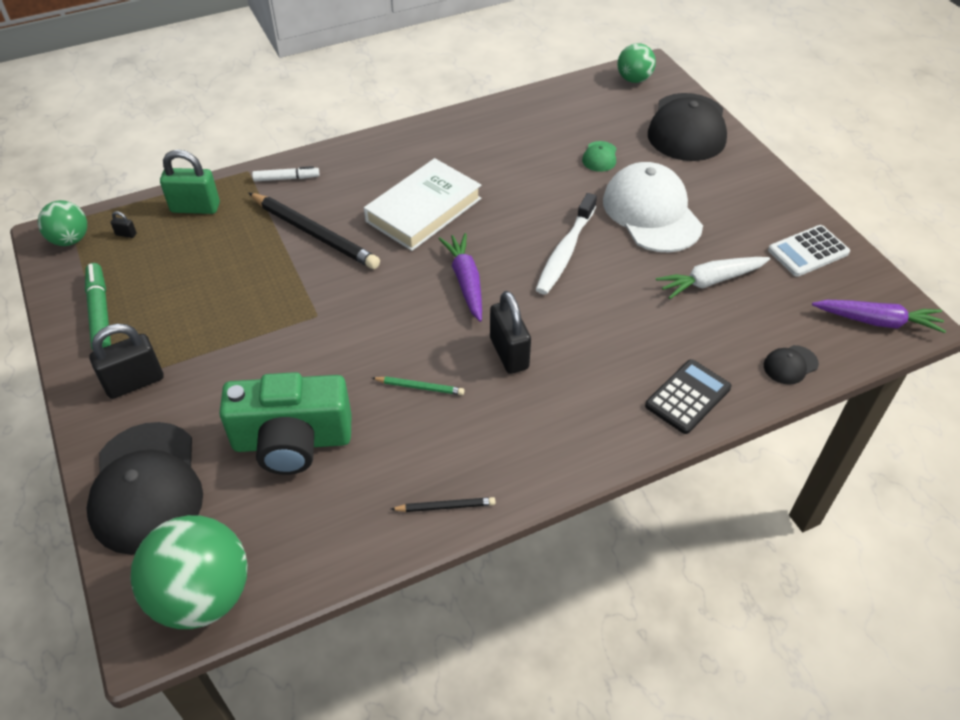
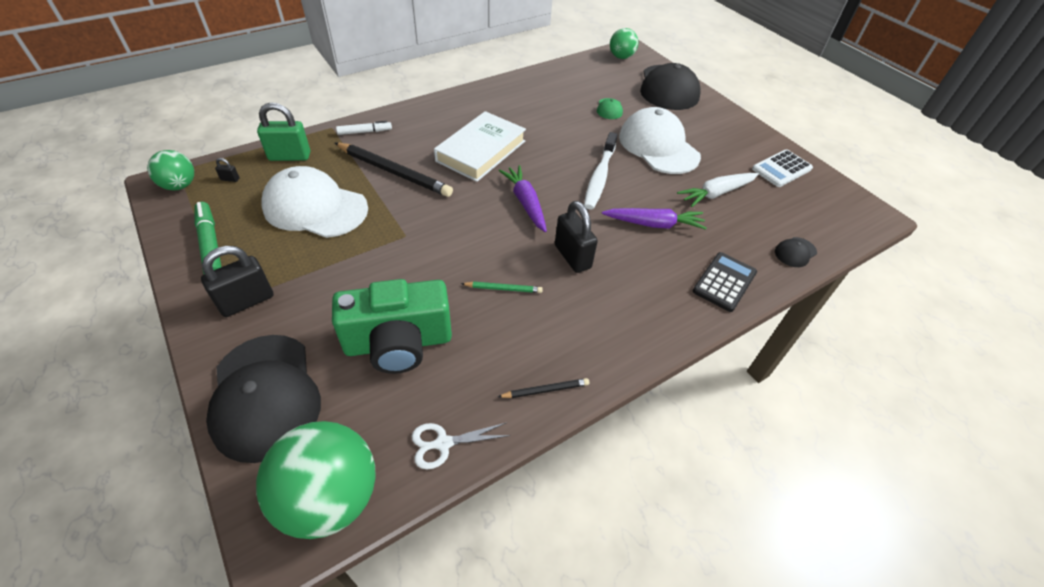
camera: 10 degrees left, 0 degrees up
purple carrot [812,300,946,333] -> purple carrot moved to [602,208,707,230]
none -> white cap [261,166,368,238]
none -> white scissors [411,422,510,469]

